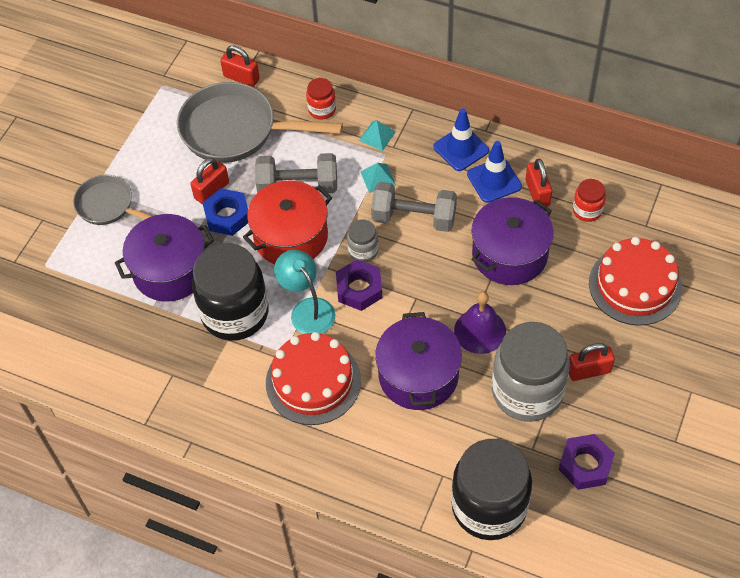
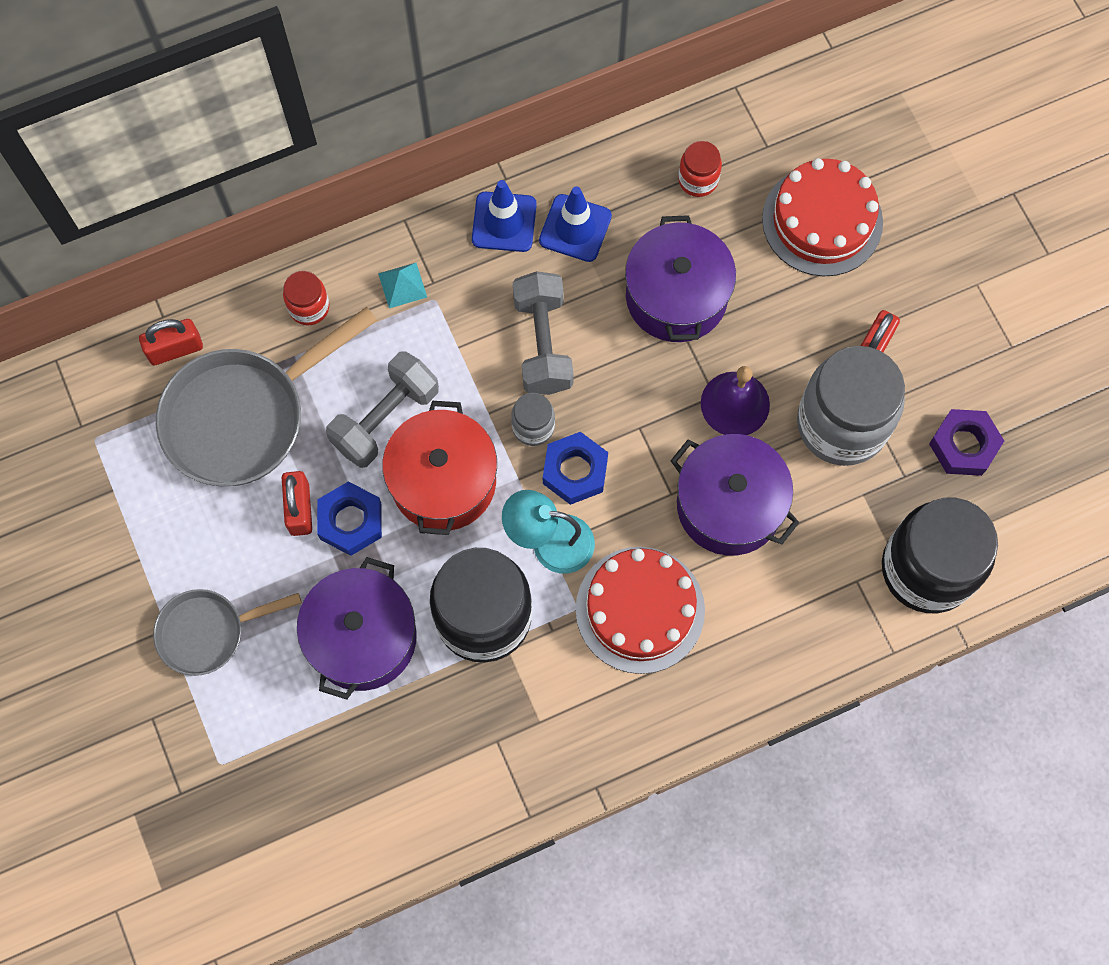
camera: 50 degrees left, 15 degrees up
purple nut [336,259,382,311] -> blue nut [543,432,608,505]
turquoise pyramid [361,163,396,193] -> none
grey dumbbell [371,182,457,232] -> grey dumbbell turned 60 degrees counterclockwise [513,271,574,395]
red padlock [526,159,552,207] -> none

